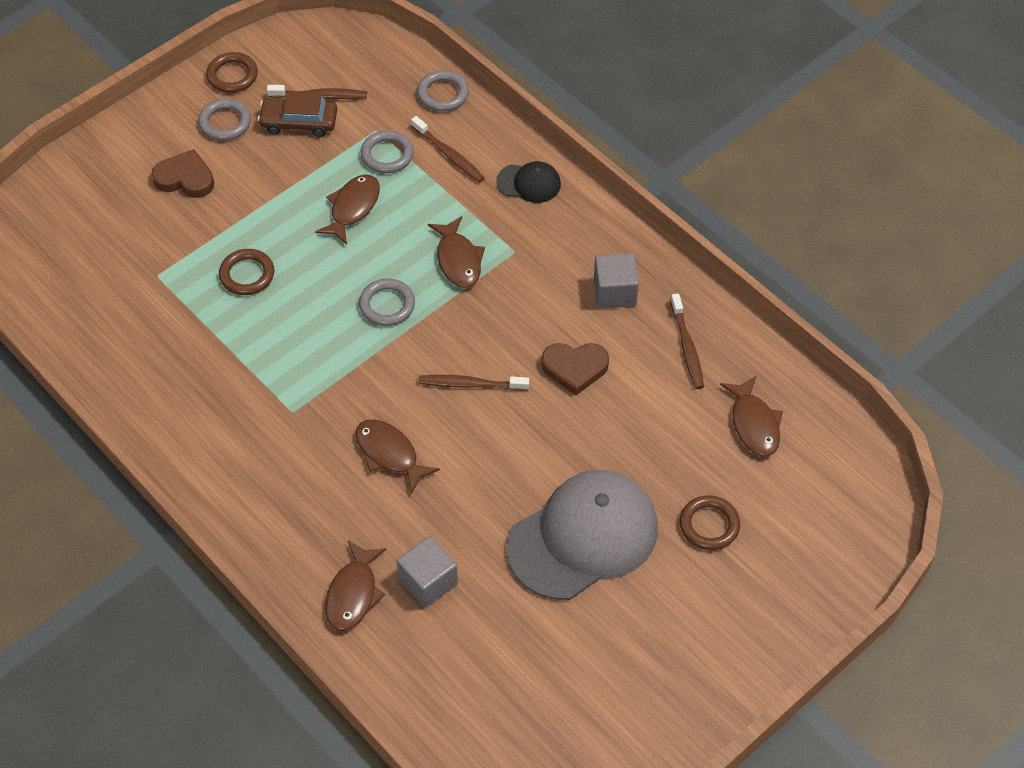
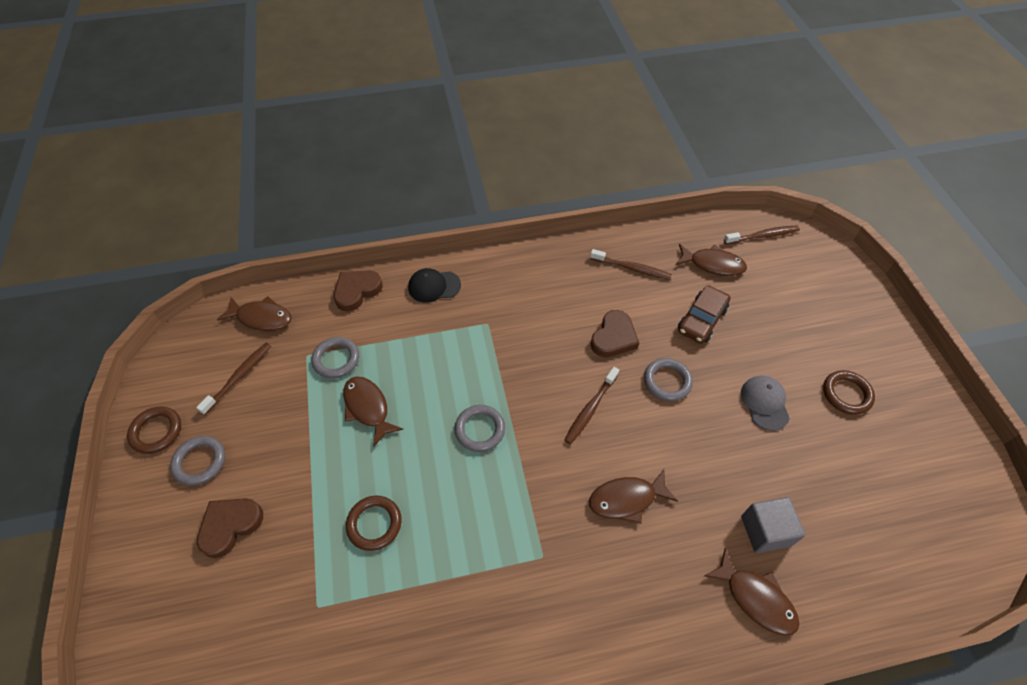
camera: 60 degrees left, 0 degrees up
brown car [258,91,337,137] -> brown car moved to [678,285,730,343]
brown toothbrush [411,116,485,183] -> brown toothbrush moved to [724,225,800,244]
grey ring [417,70,469,112] -> grey ring moved to [644,358,693,401]
brown fish [428,216,485,288] -> brown fish moved to [217,296,292,331]
black cap [496,161,561,203] -> black cap turned 135 degrees counterclockwise [408,268,461,303]
grey cap [506,470,658,600] -> grey cap [741,375,790,431], size x0.46
grey cube [594,253,639,309] -> none
brown ring [679,495,740,550] -> brown ring moved to [823,370,875,415]
none -> brown heart [334,270,383,312]

